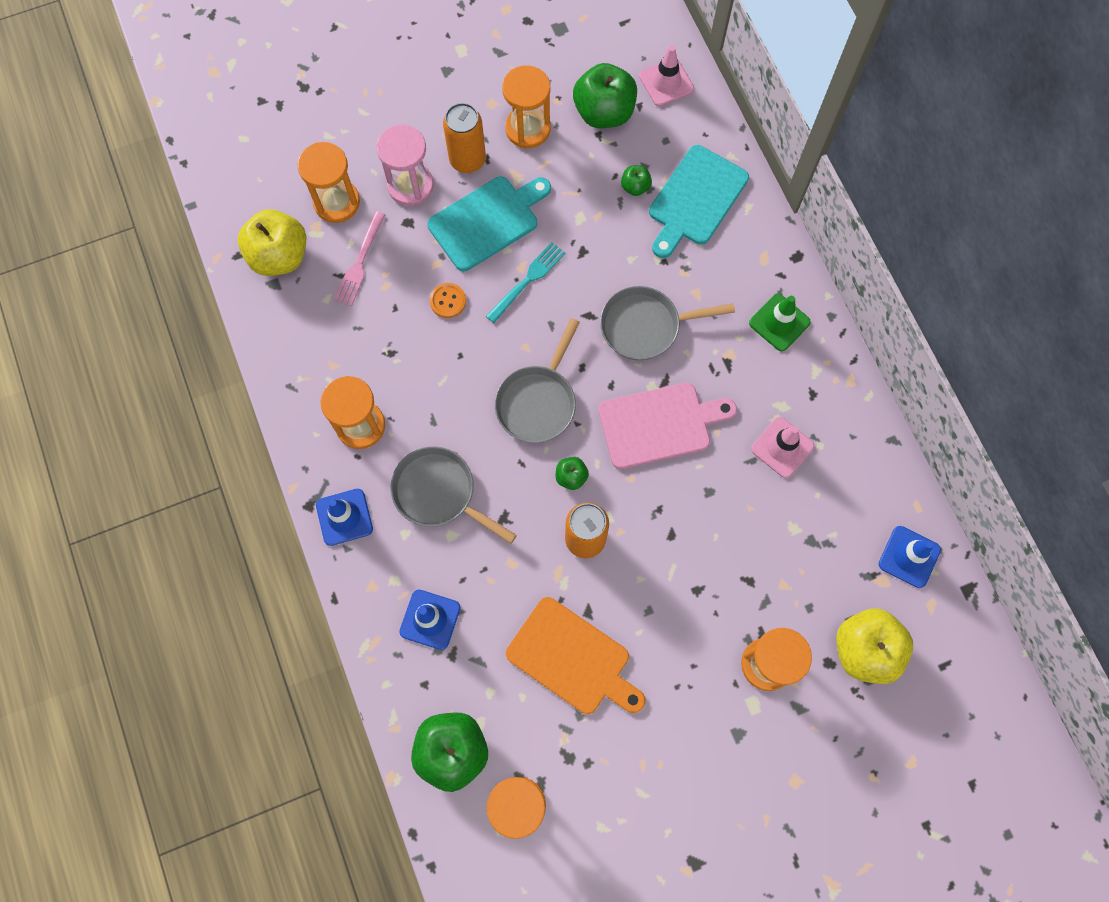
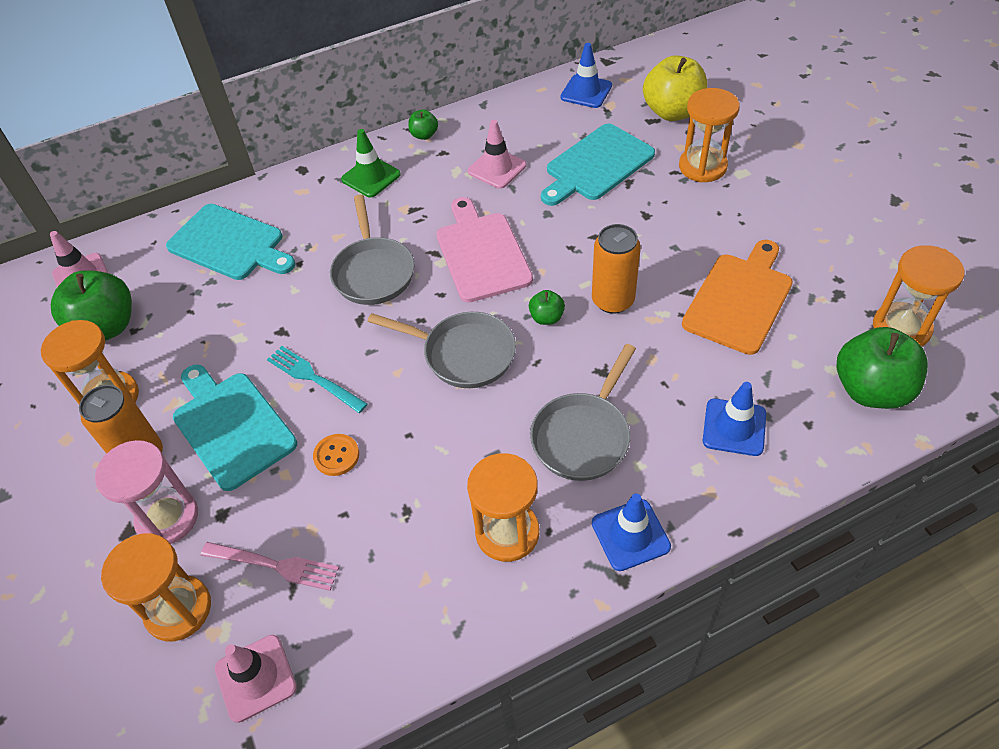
camera: 90 degrees left, 20 degrees down
yellow apple [238,209,307,276] -> pink traffic cone [215,635,297,723]
green apple [621,165,652,196] -> green apple moved to [408,109,438,140]
none -> turquoise cutting board [541,124,655,206]

